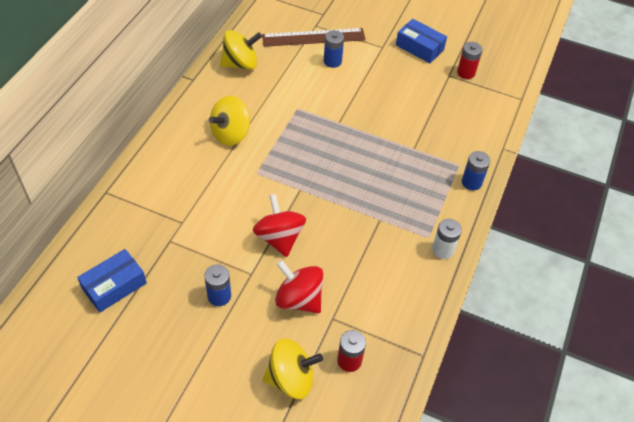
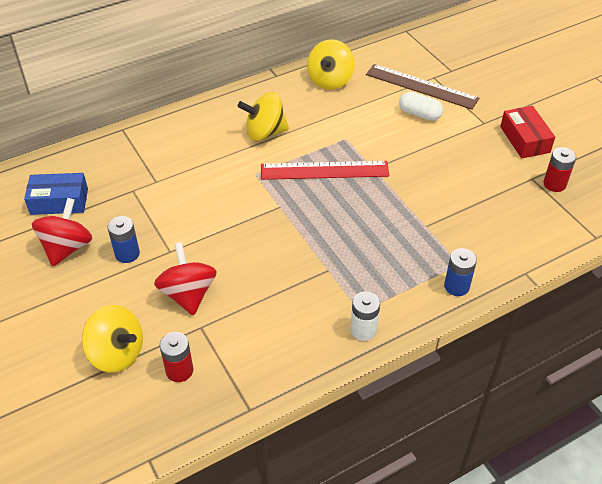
camera: 40 degrees right, 5 degrees down
yellow spinning top [220,30,262,70] -> yellow spinning top turned 90 degrees clockwise [307,39,355,90]
red spinning top [253,194,306,257] -> red spinning top moved to [32,198,92,266]
blue battery [324,30,344,68] -> white capsule [399,92,443,121]
blue box [396,19,447,63] -> red box [500,106,555,158]
none -> red ruler [261,161,389,180]

